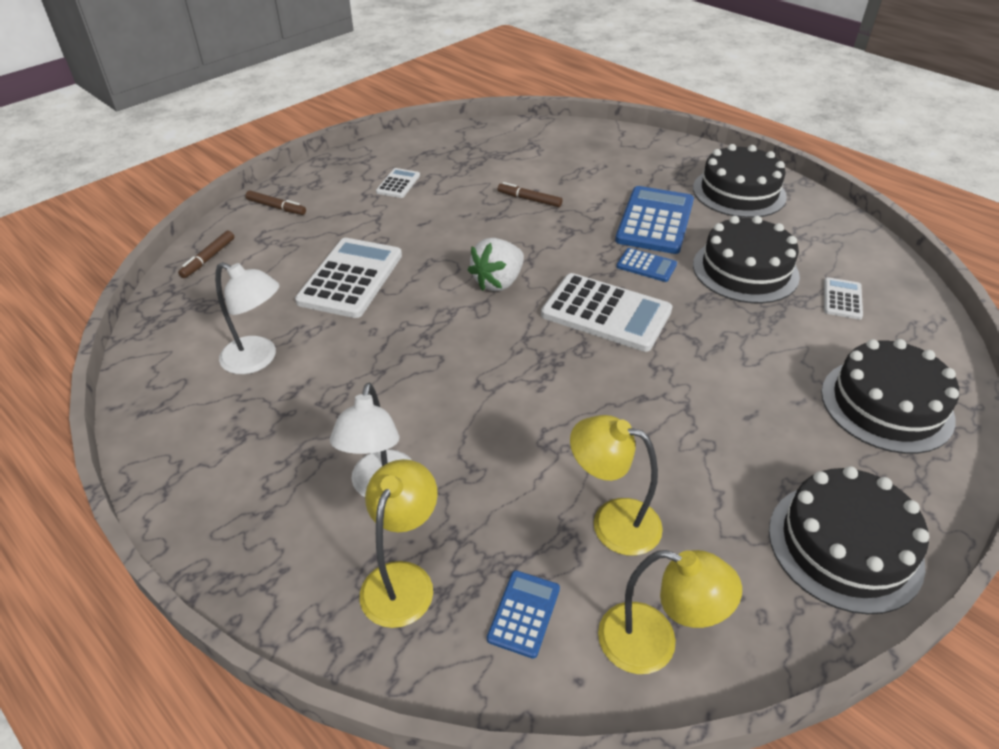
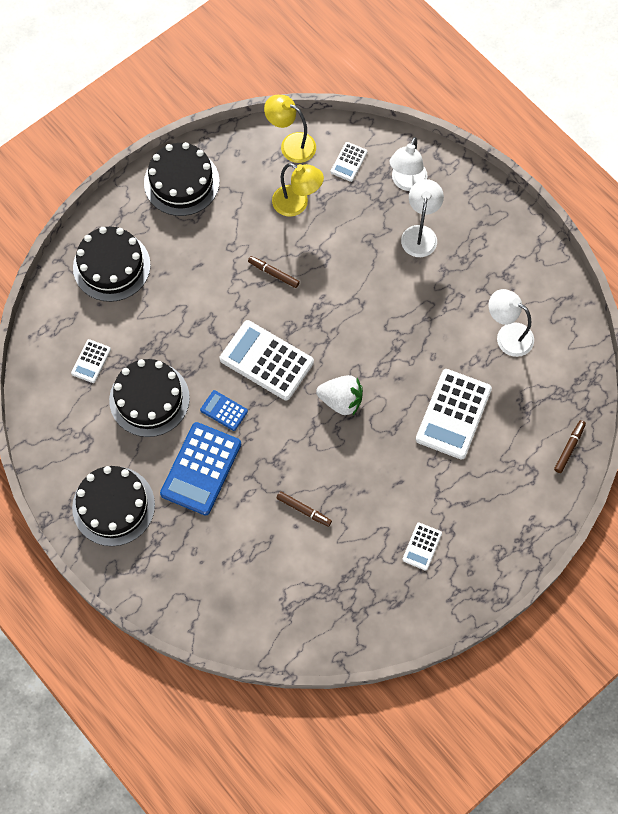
camera: 175 degrees left, 25 degrees up
brown marker [245,190,306,215] -> brown marker moved to [248,256,300,288]
yellow lamp [360,459,438,628] -> white lamp [390,137,427,191]
white strawberry [468,238,524,291] -> white strawberry turned 60 degrees clockwise [316,375,363,415]
blue calculator [487,570,560,659] -> white calculator [331,142,368,182]

